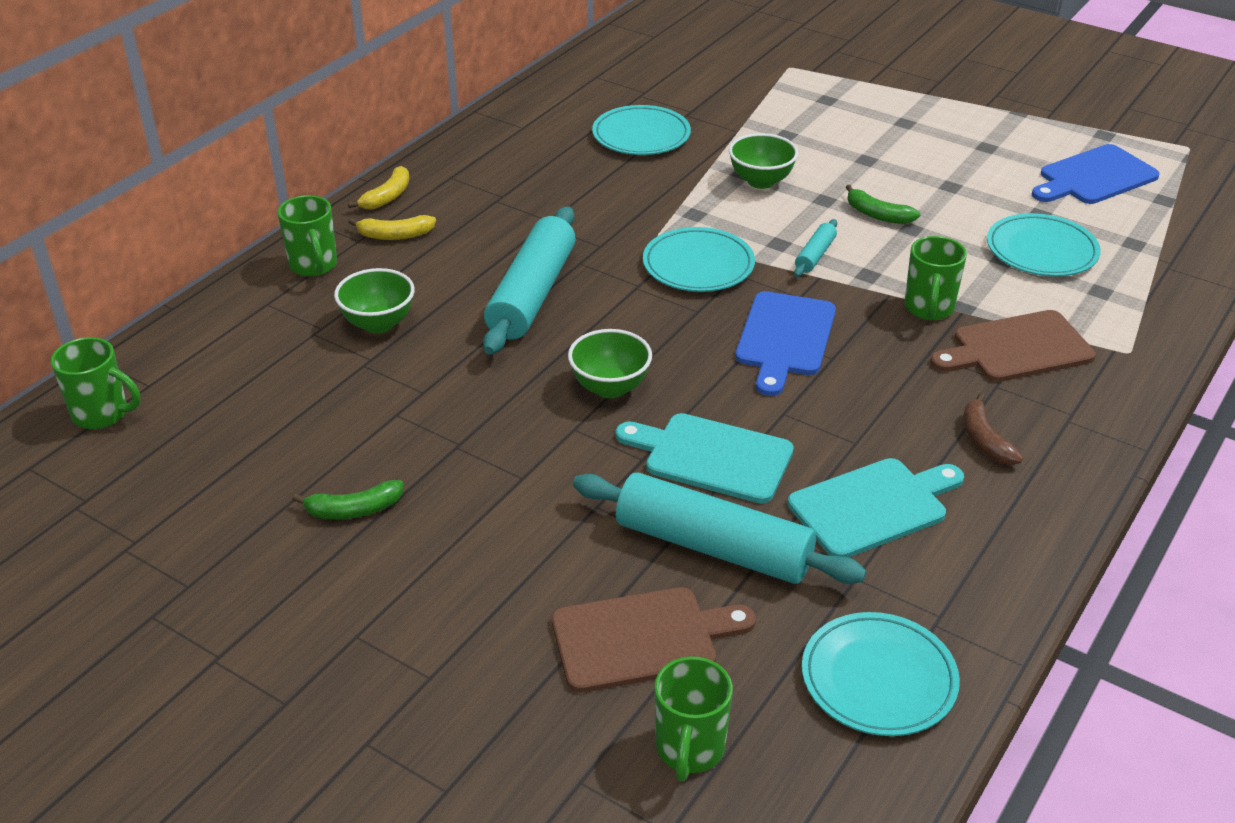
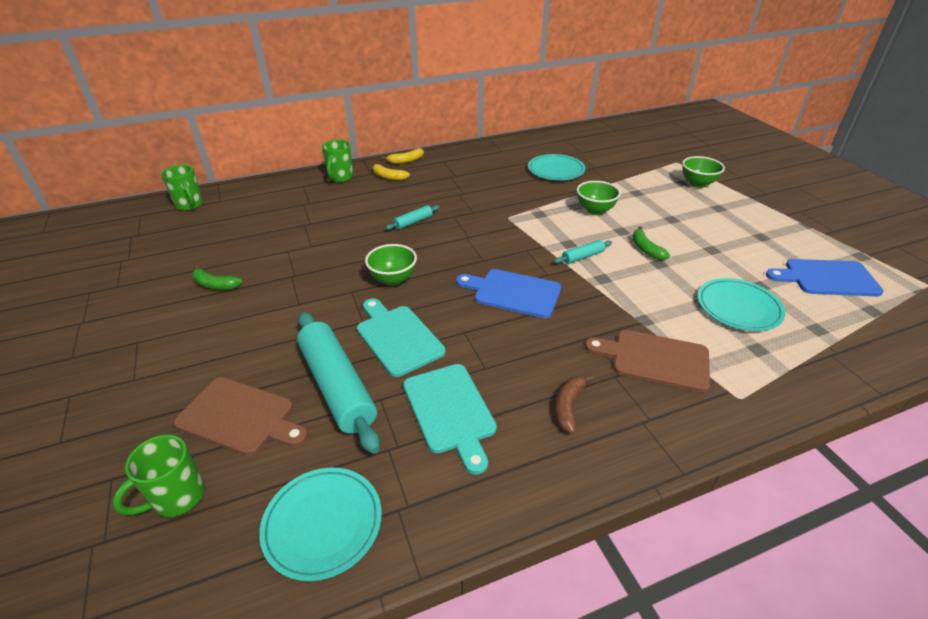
camera: 35 degrees right, 0 degrees up
green bowl [334,268,415,333] -> green bowl moved to [682,156,725,188]
turquoise rolling pin [483,206,576,355] -> turquoise rolling pin [385,205,440,230], size x0.45
turquoise plate [643,227,755,292] -> none
blue cutting board [735,291,836,396] -> blue cutting board turned 60 degrees clockwise [456,269,561,318]
turquoise cutting board [788,458,964,558] -> turquoise cutting board turned 60 degrees clockwise [403,364,497,475]
green mug [905,236,967,320] -> none

